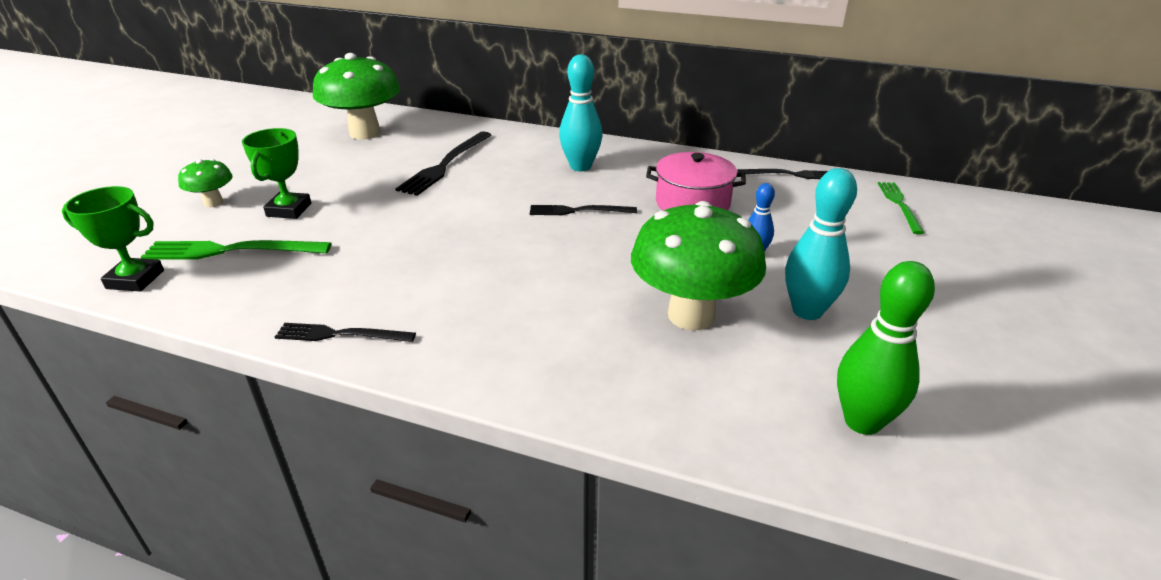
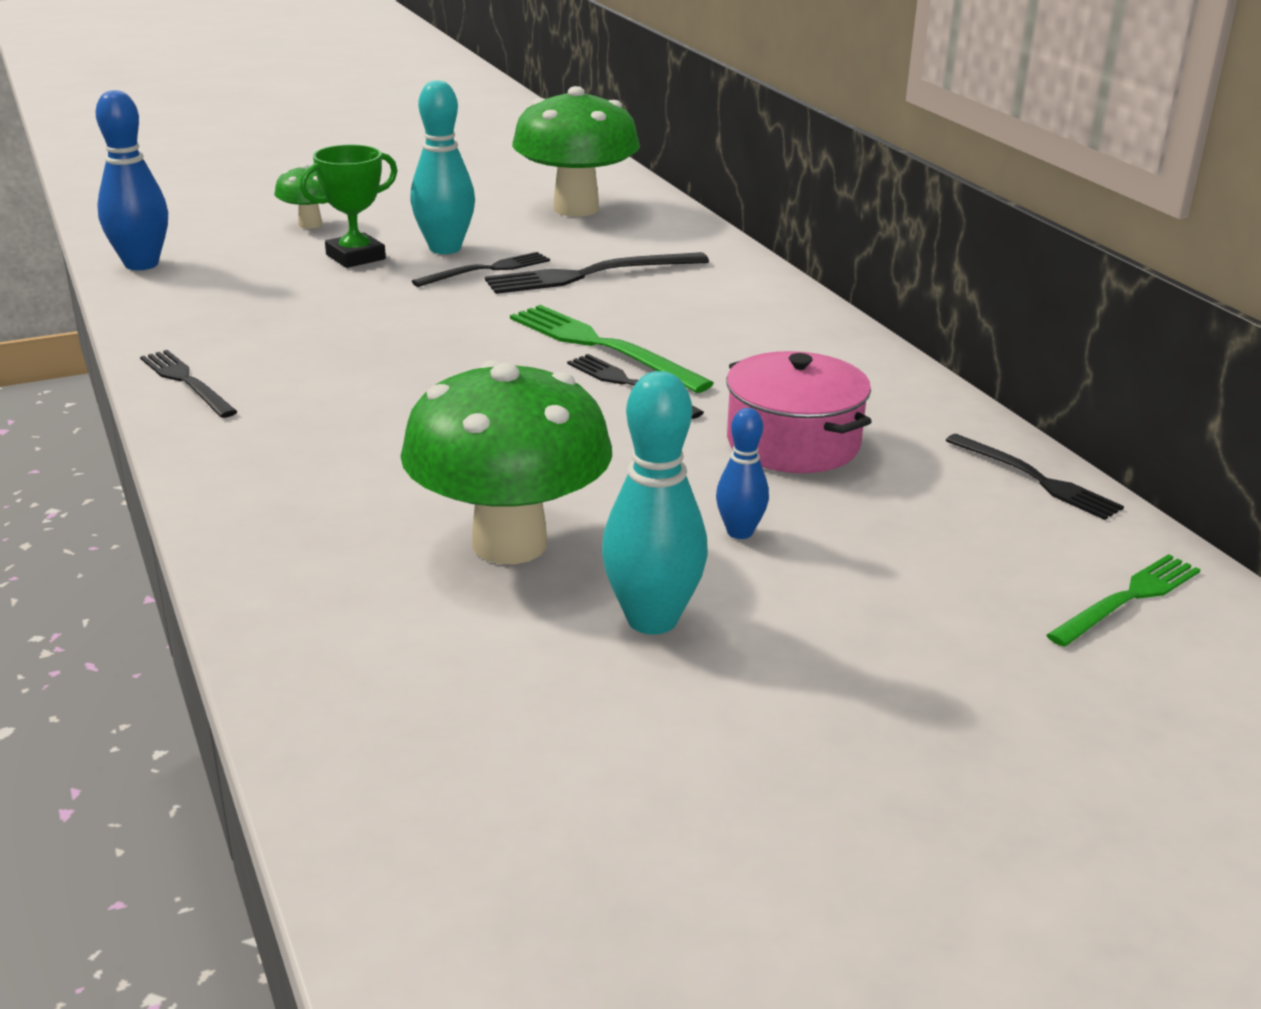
camera: 45 degrees right, 5 degrees down
green trophy [62,186,164,292] -> blue bowling pin [96,90,168,270]
green fork [141,240,331,260] -> green fork moved to [510,305,714,393]
turquoise bowling pin [559,54,603,171] -> turquoise bowling pin moved to [410,80,475,254]
green bowling pin [837,261,935,435] -> none
none -> black fork [412,252,550,287]

